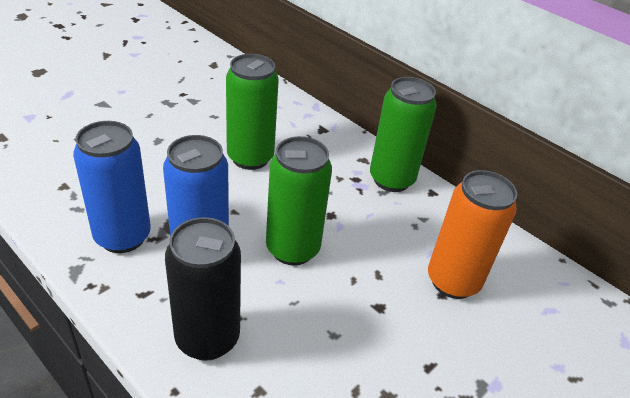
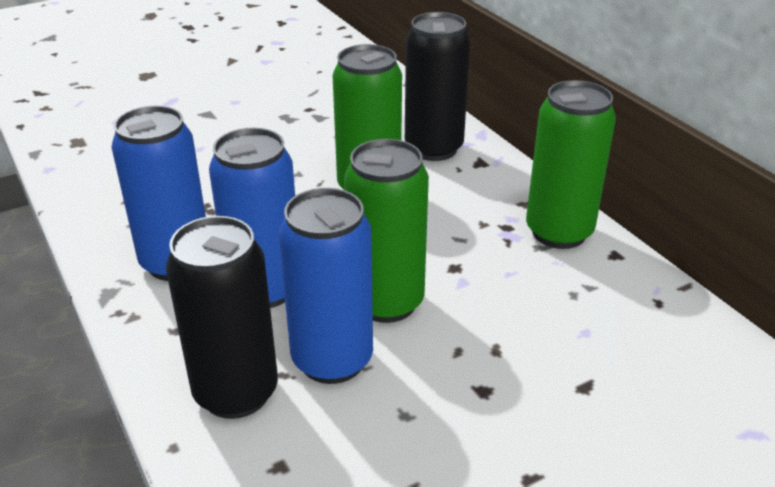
camera: 20 degrees right, 5 degrees down
orange can [428,170,517,299] -> none
none -> blue can [279,188,373,384]
none -> black can [405,12,470,161]

